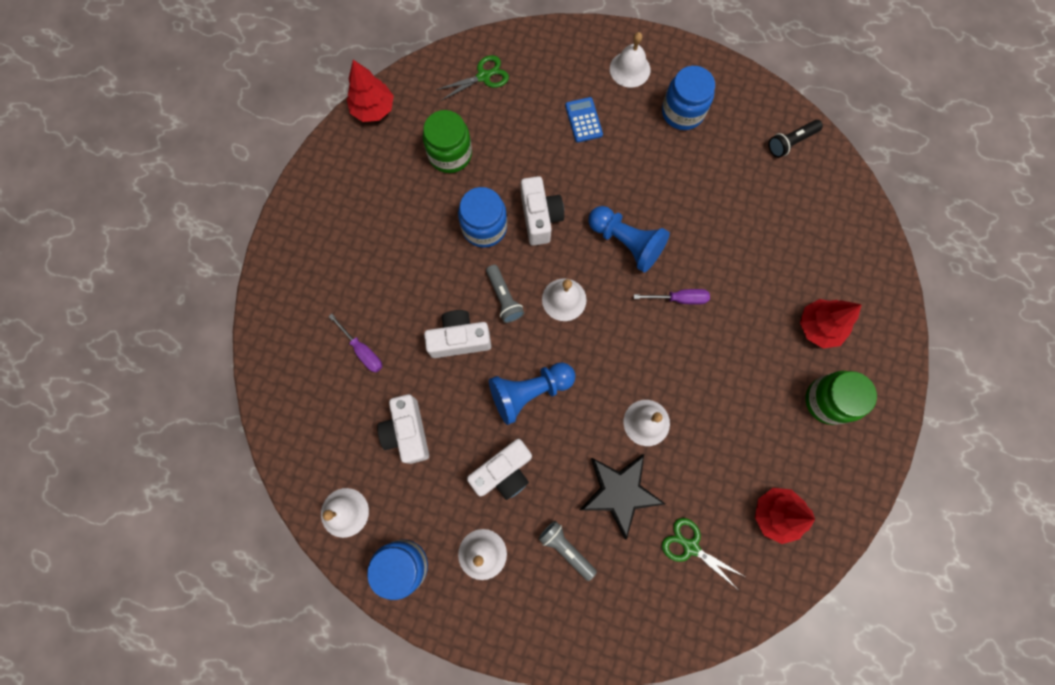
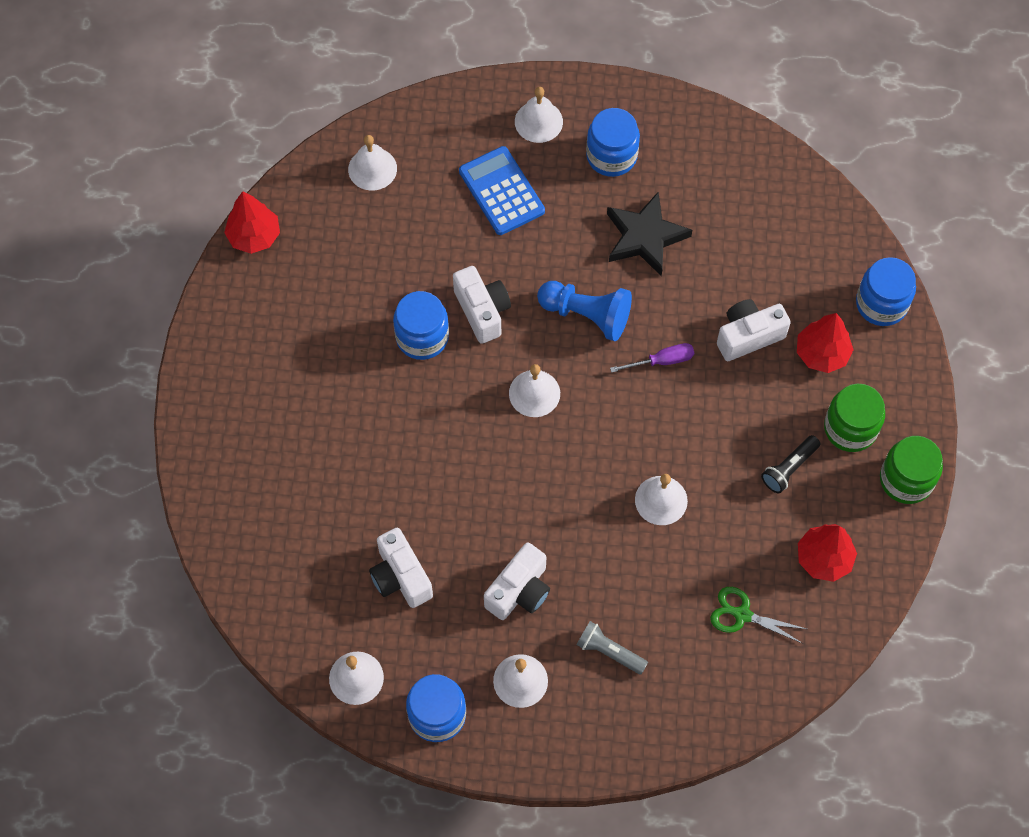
camera: 15 degrees left, 10 degrees down
purple screwdriver [328,314,382,372] -> none
green jar [423,110,472,173] -> green jar moved to [880,436,943,504]
white camera [424,310,491,358] -> white camera moved to [717,299,791,361]
green scissors [436,55,509,101] -> white bell [348,135,397,190]
grey flashlight [486,265,524,323] -> none
blue pawn [489,362,575,425] -> none
blue calculator [565,97,603,143] -> blue calculator [459,146,545,235], size x1.64
black star [579,454,665,540] -> black star moved to [607,192,692,276]
black flashlight [768,120,823,158] -> black flashlight moved to [761,435,820,493]
none -> blue jar [856,257,916,326]

